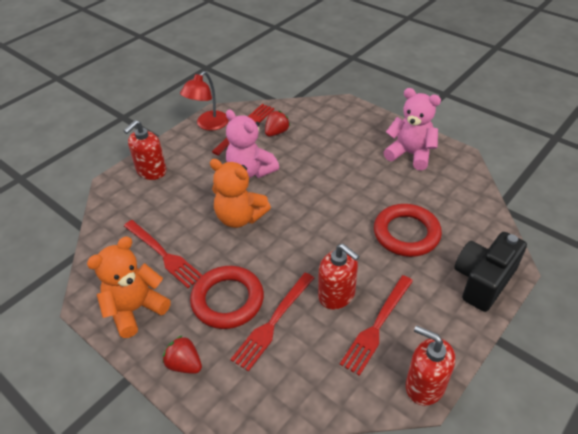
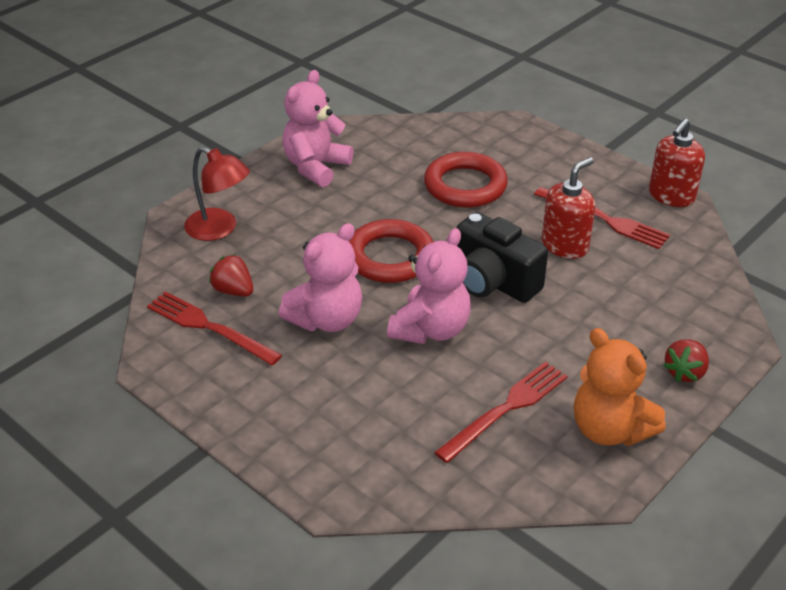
camera: 90 degrees left, 5 degrees down
red soap dispenser [124,120,167,180] -> none
red lamp [180,71,229,131] -> red lamp moved to [184,147,250,241]
red ring [190,266,264,329] -> red ring moved to [349,219,433,283]
orange teddy bear [210,159,271,228] -> pink teddy bear [387,228,471,344]
red fork [230,273,314,371] -> none
black camera [454,232,527,312] -> black camera moved to [456,212,548,303]

